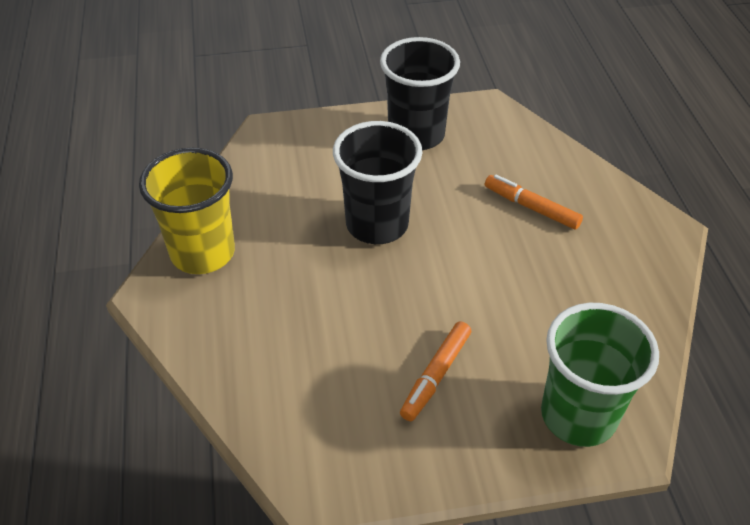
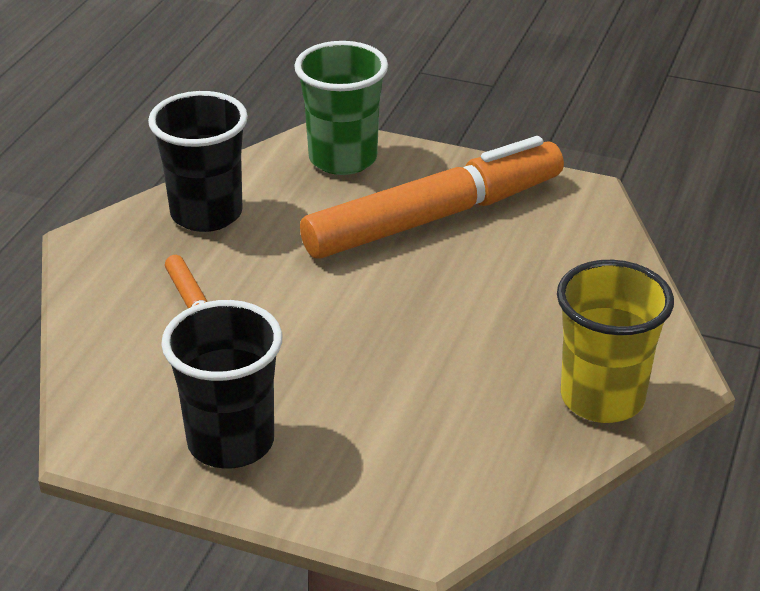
camera: 150 degrees left, 10 degrees down
black cup [333,121,422,244] -> black cup moved to [148,91,248,232]
orange marker [400,321,471,421] -> orange marker [300,136,564,259], size x2.34

